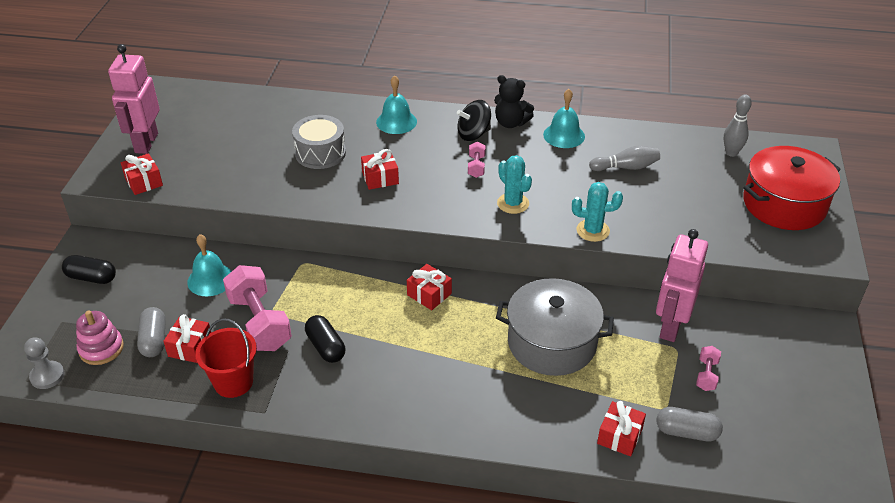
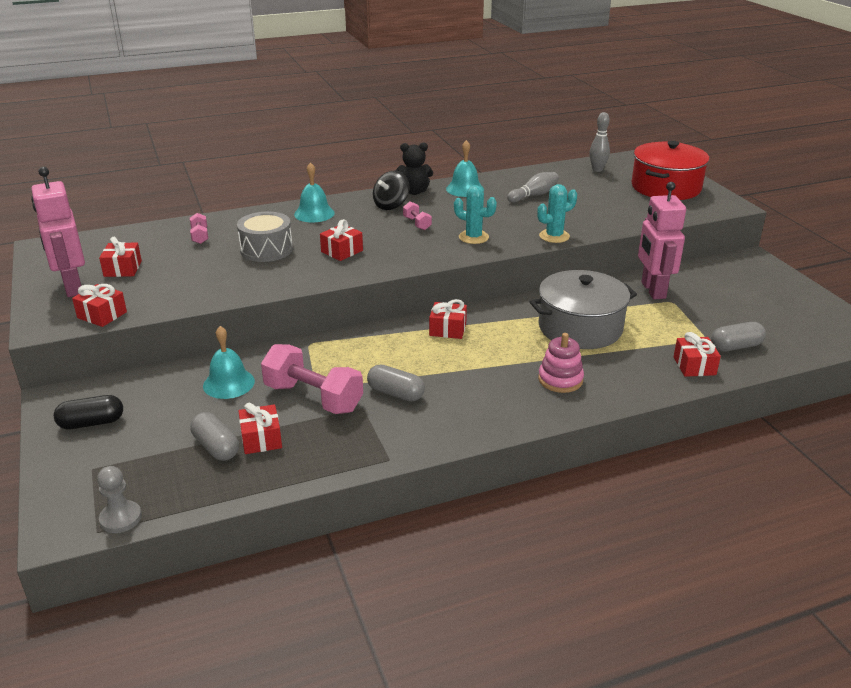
camera: 30 degrees left, 10 degrees down
pink stacking toy [76,310,124,365] -> pink stacking toy moved to [538,333,584,393]
red bucket [195,318,257,398] -> none
black capsule [305,315,345,363] -> grey capsule [367,364,425,402]
pink dumbbell [696,346,721,391] -> pink dumbbell moved to [190,213,208,244]
none -> red gift [99,237,142,277]

